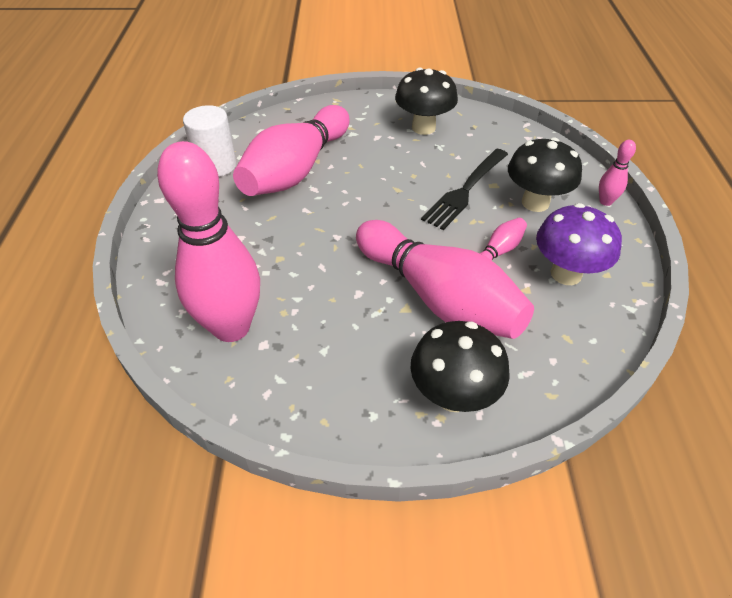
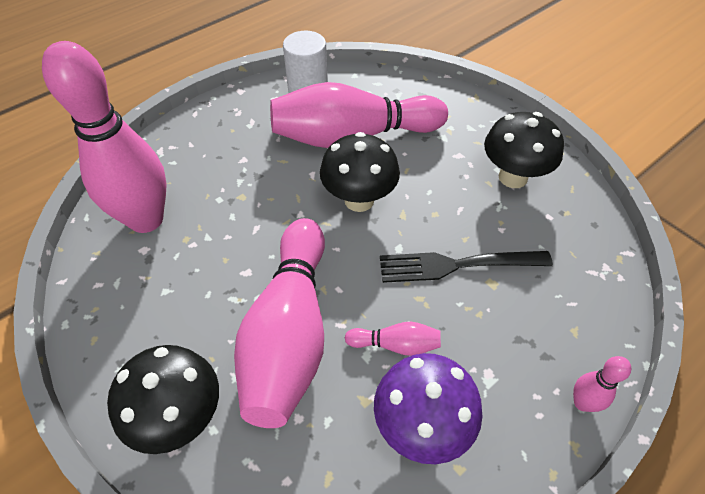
camera: 50 degrees right, 5 degrees up
black mushroom [508,137,582,212] -> black mushroom moved to [320,132,400,212]

